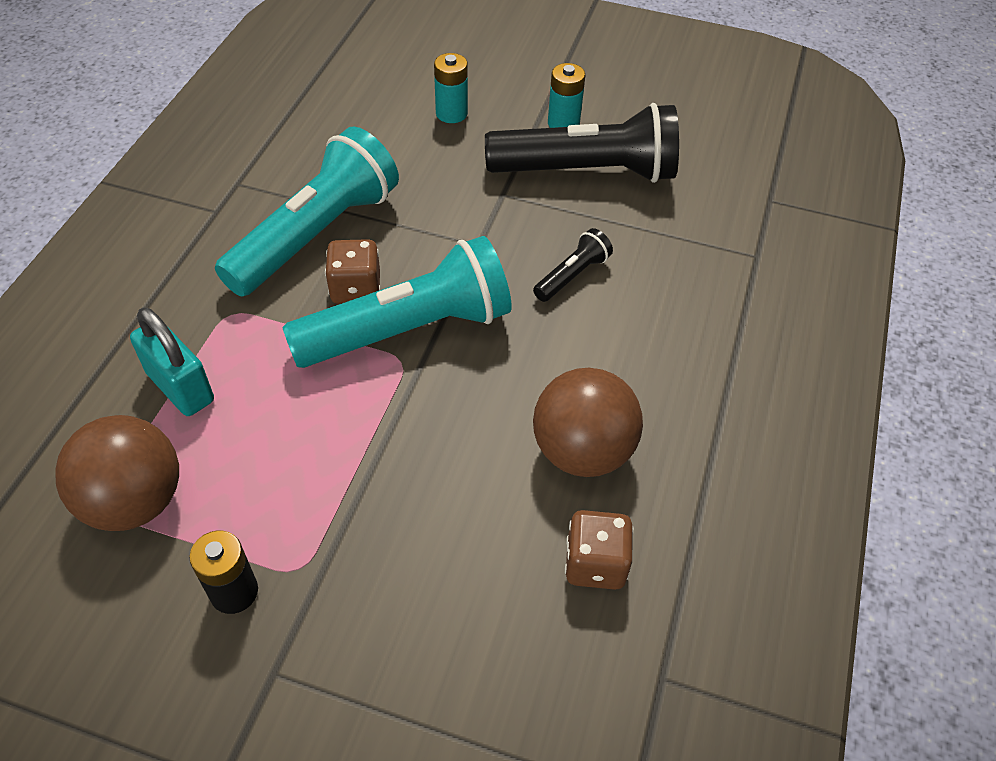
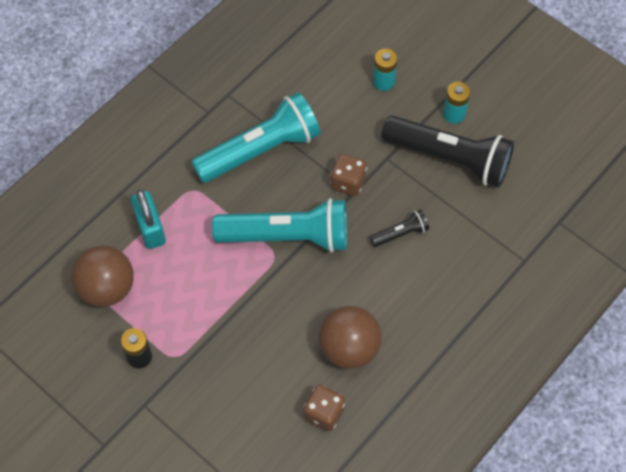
camera: 25 degrees right, 10 degrees up
brown dice [325,239,381,304] -> brown dice moved to [330,154,367,196]

